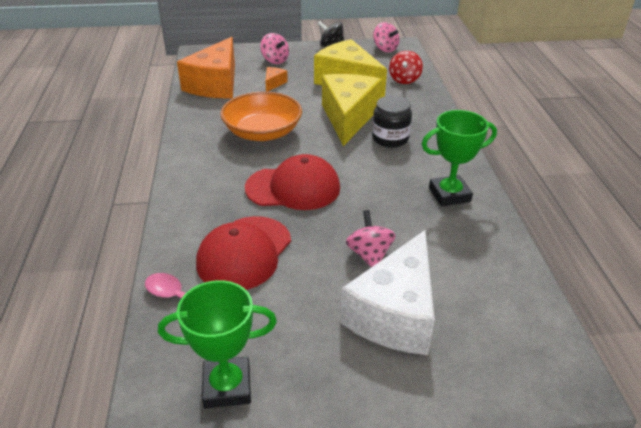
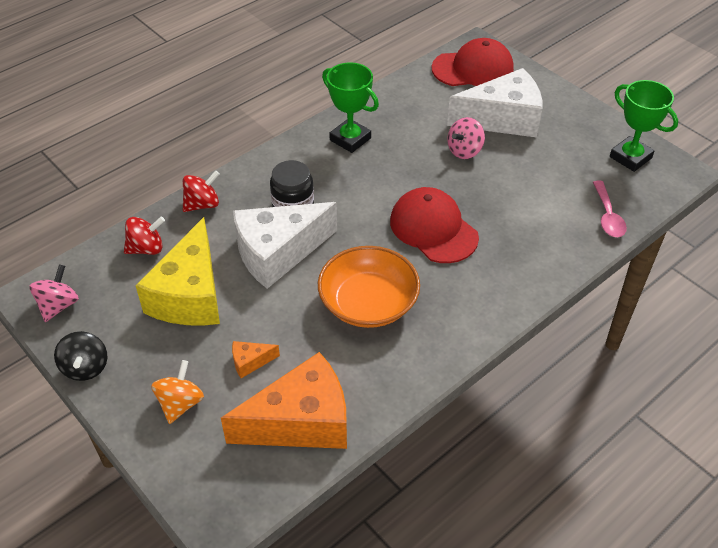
camera: 125 degrees left, 10 degrees up
red cap [196,216,291,290] -> red cap moved to [431,38,514,86]
pink spinning top [260,33,289,64] -> orange spinning top [151,360,204,424]
yellow cheese [322,74,382,146] -> white cheese [233,202,337,289]
none -> red spinning top [183,170,219,212]

